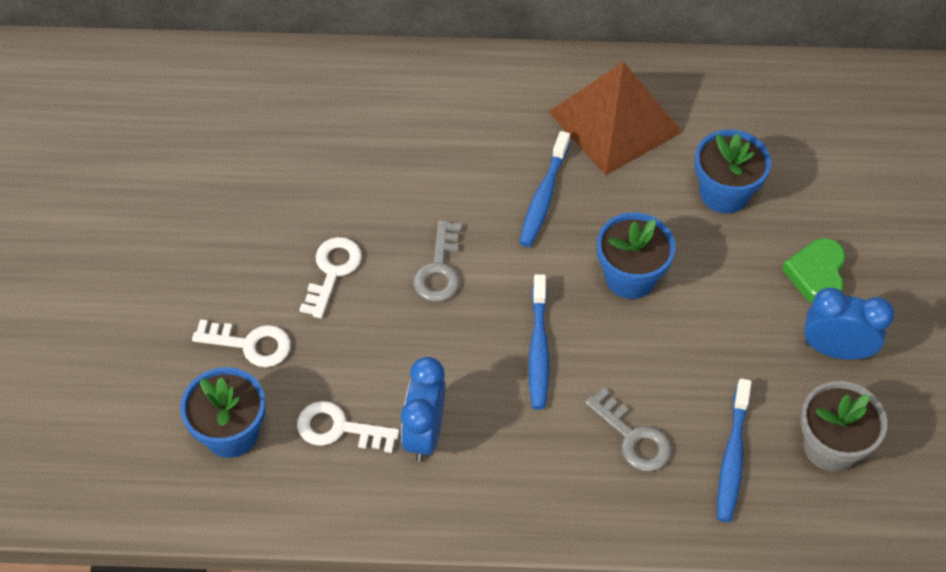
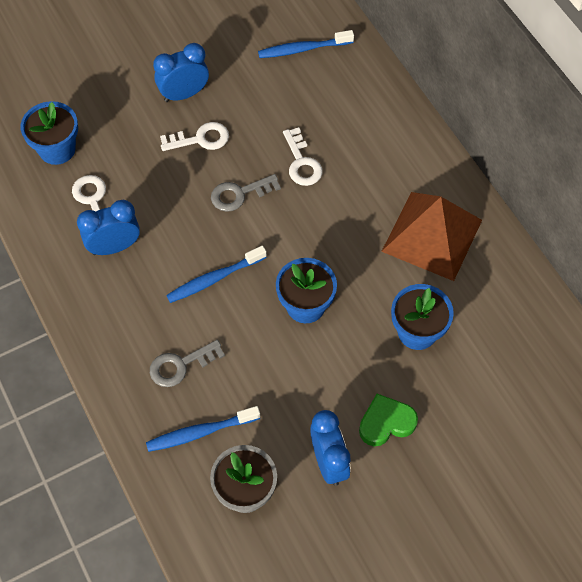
camera: 60 degrees right, 5 degrees up
white key [192,319,291,367] -> white key moved to [283,127,323,186]
blue toothbrush [519,131,570,247] -> blue toothbrush moved to [258,30,354,58]
grey key [585,388,672,471] -> grey key turned 45 degrees clockwise [150,340,225,387]
none -> blue clock [153,43,209,102]

